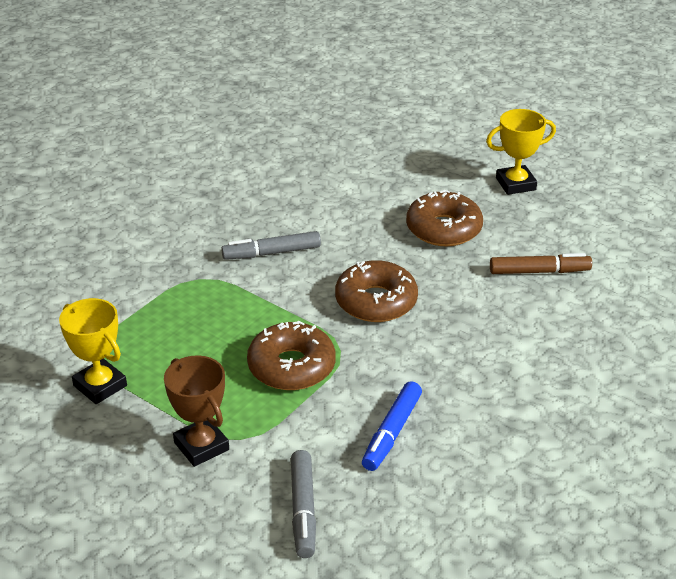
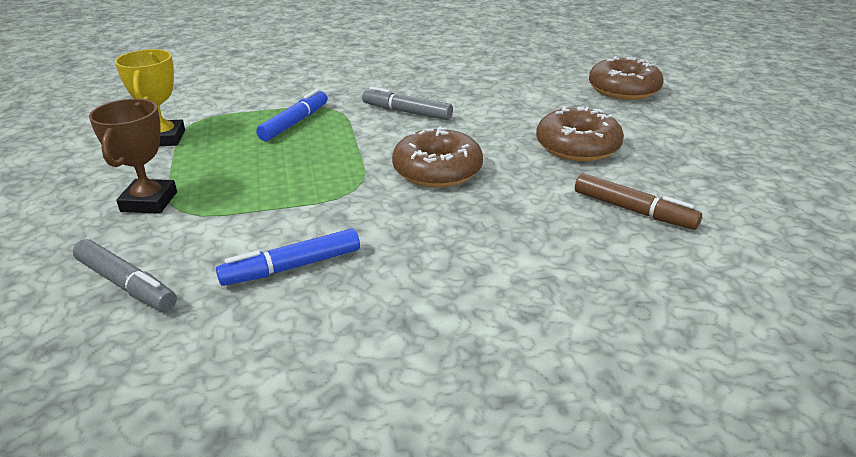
camera: 40 degrees right, 5 degrees down
brown donut [247,321,336,390] -> brown donut moved to [589,56,664,100]
grey marker [291,450,316,558] -> grey marker turned 90 degrees counterclockwise [73,239,177,311]
yellow trophy [486,109,556,195] -> none
none -> blue marker [256,89,327,141]

